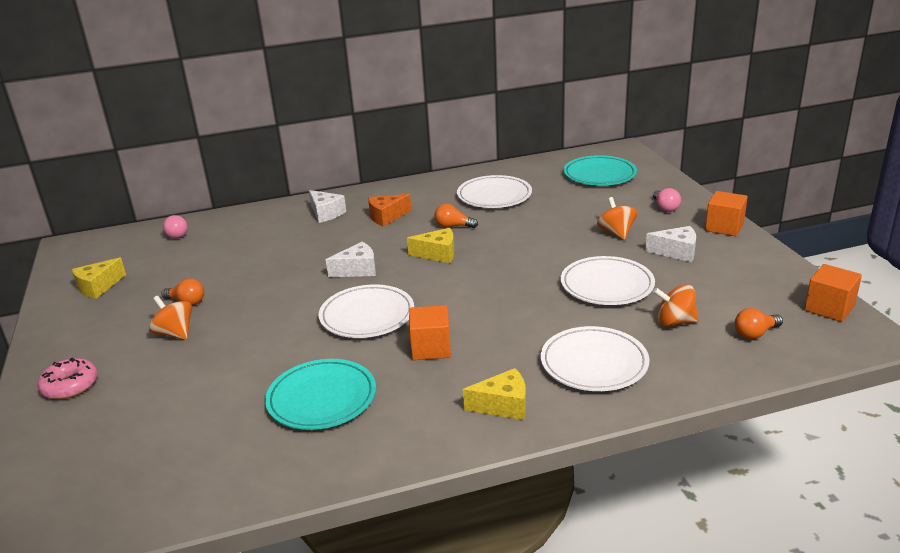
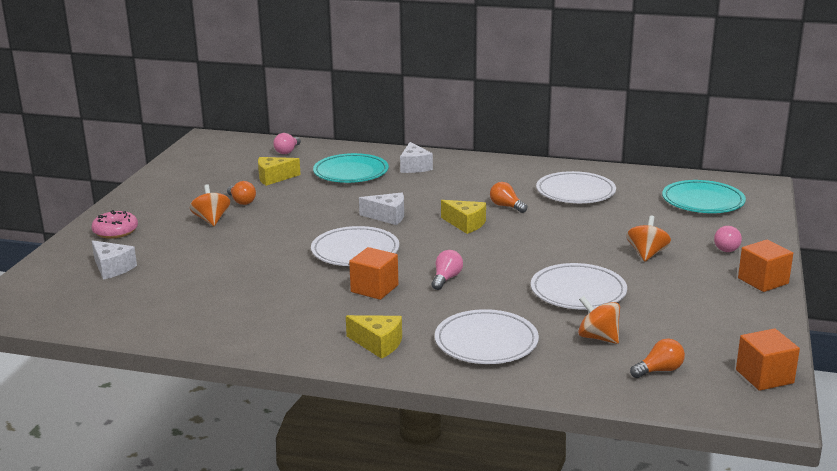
camera: 30 degrees right, 5 degrees down
yellow cheese [72,257,126,299] -> yellow cheese moved to [258,157,301,186]
turquoise plate [265,359,376,430] -> turquoise plate moved to [313,153,389,183]
orange cheese [368,194,411,226] -> none
white cheese [645,226,696,263] -> white cheese moved to [92,240,137,280]
orange light bulb [735,308,783,339] -> orange light bulb turned 150 degrees clockwise [630,339,685,378]
none -> pink light bulb [432,250,463,290]

